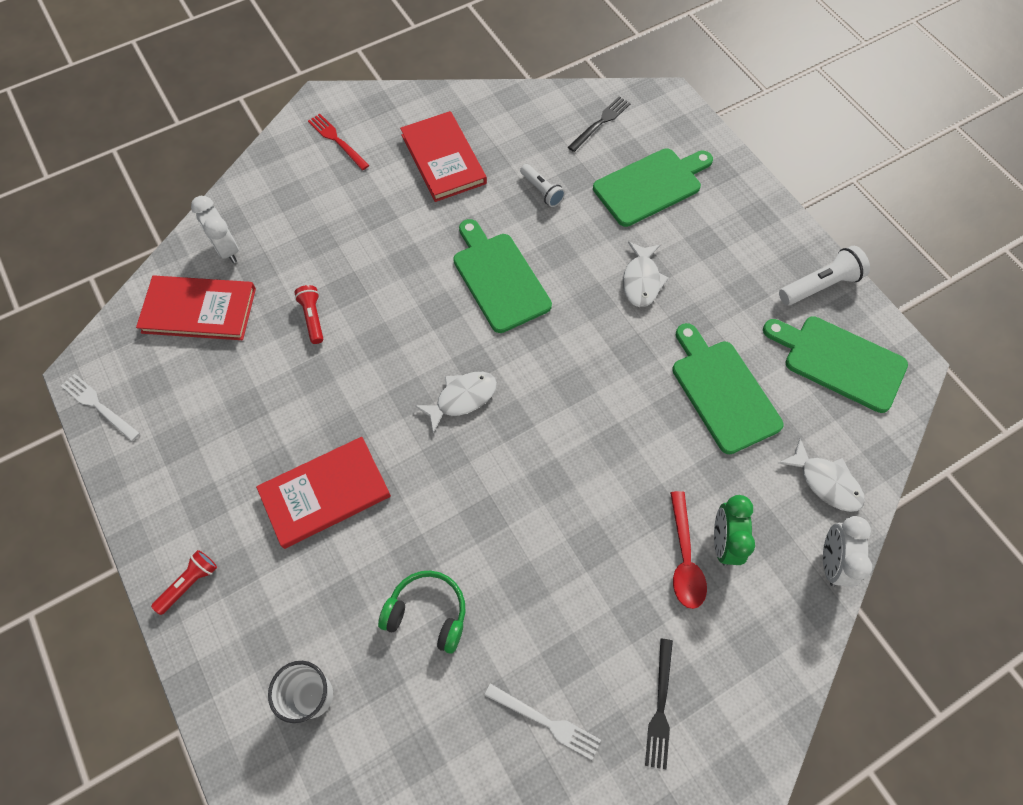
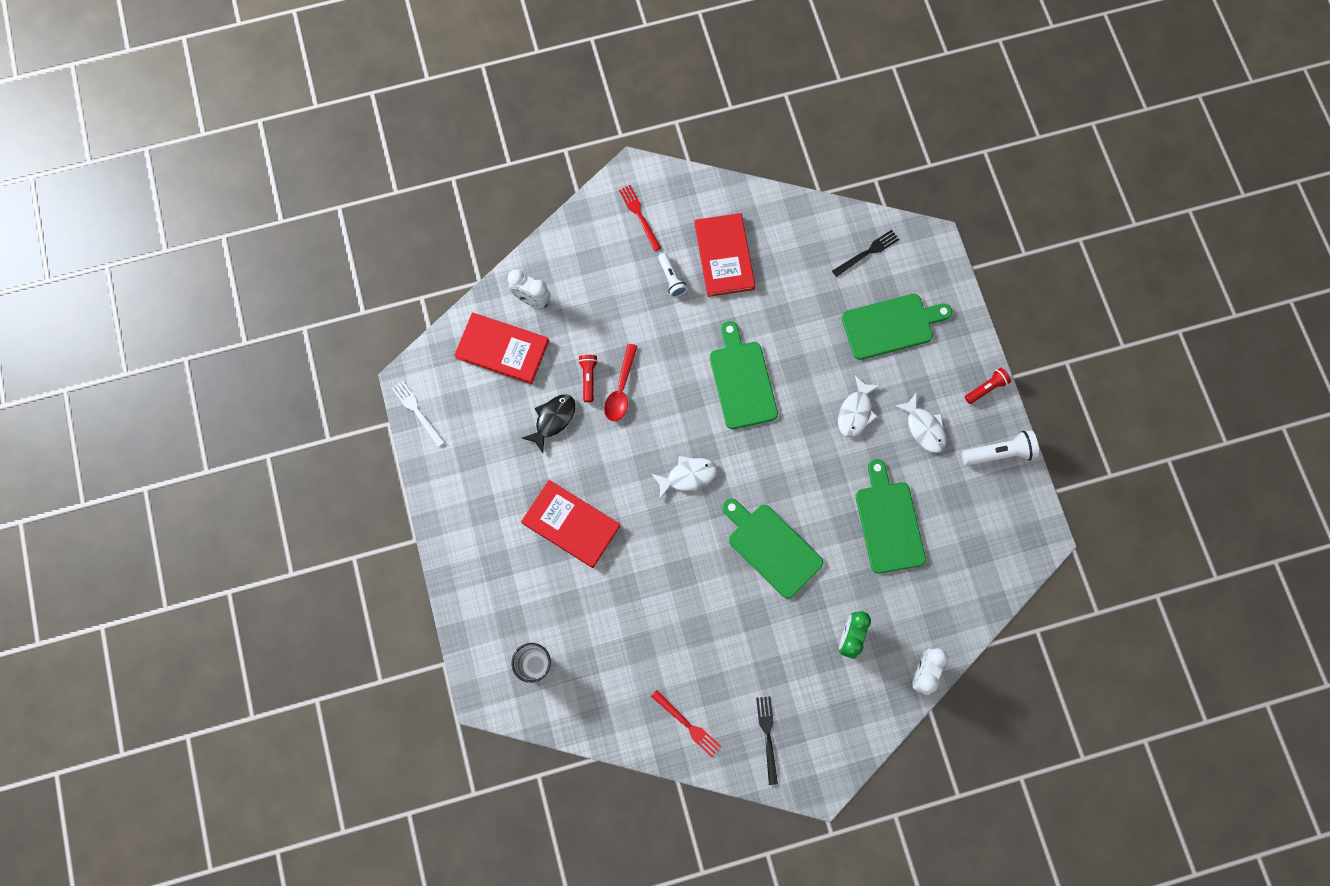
camera: 15 degrees right, 10 degrees up
red flashlight [151,550,217,615] -> red flashlight moved to [965,368,1011,404]
white clock [191,196,239,263] -> white clock turned 45 degrees counterclockwise [508,270,551,308]
red book [256,437,391,549] -> red book turned 45 degrees clockwise [521,480,621,568]
green headphones [378,570,465,654] -> none
white fork [485,683,601,760] -> red fork [651,690,721,757]
white flashlight [520,164,565,207] -> white flashlight moved to [658,253,687,297]
black fork [645,639,673,770] -> black fork turned 150 degrees clockwise [756,696,778,785]
red spoon [670,491,707,609] -> red spoon moved to [604,344,637,421]
green cutting board [763,316,908,413] -> green cutting board moved to [722,498,823,599]
white fish [779,438,865,512] -> white fish moved to [894,392,946,453]
none -> black fish [522,394,576,453]

